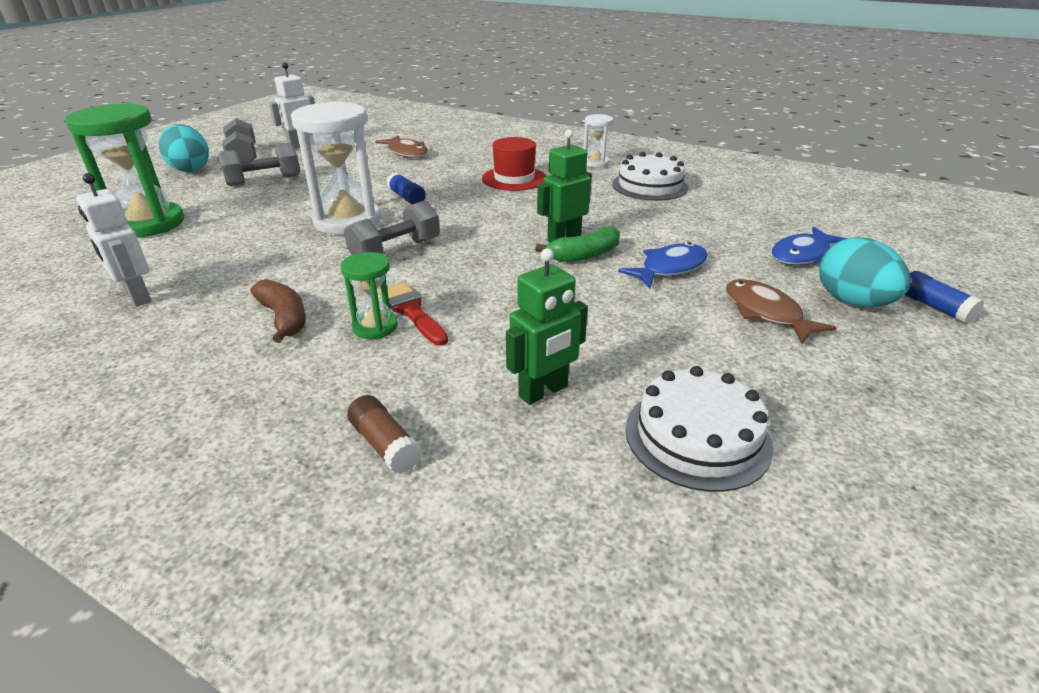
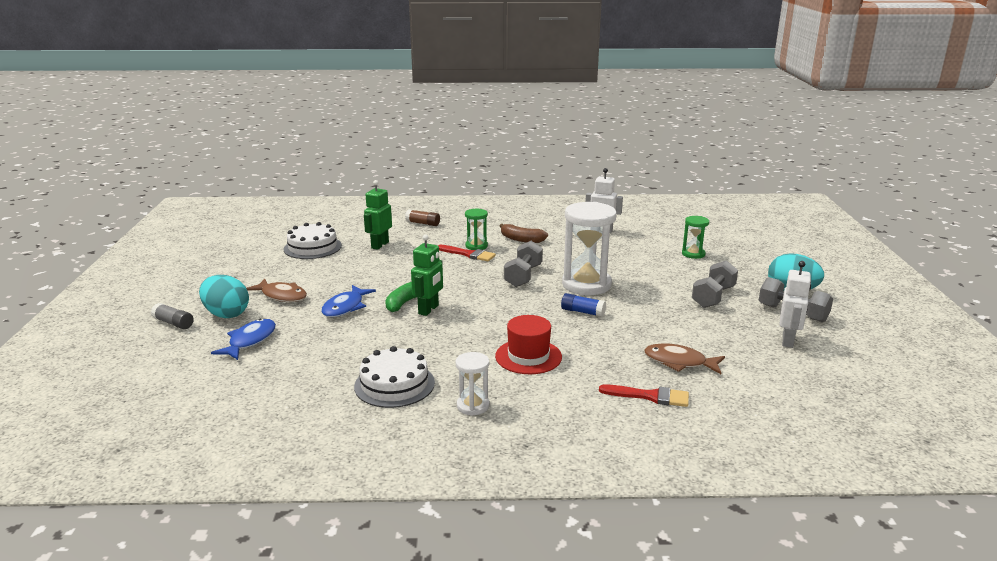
camera: 150 degrees right, 10 degrees down
green hourglass [65,103,184,238] -> green hourglass [682,216,709,259], size x0.51
blue glue stick [905,271,984,324] -> grey glue stick [151,303,194,329]
none -> red brush [599,384,689,407]

